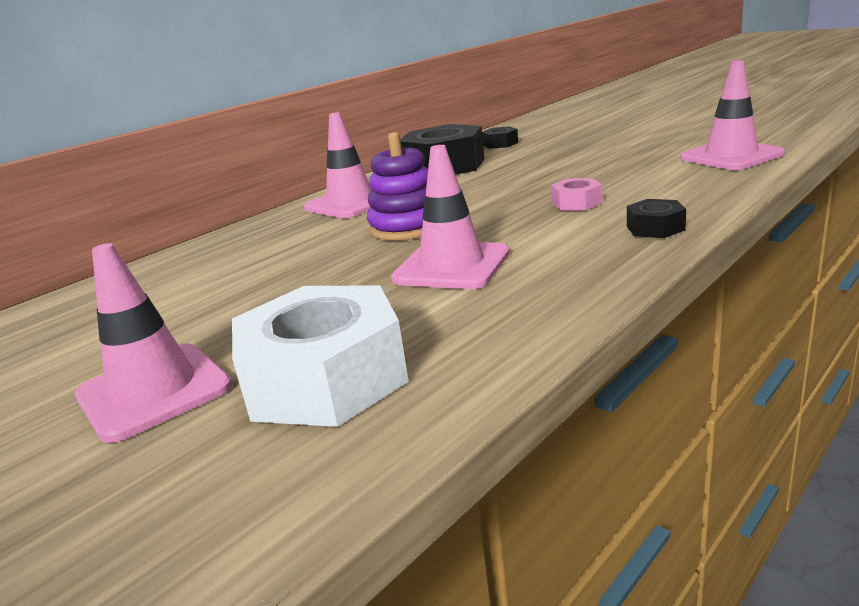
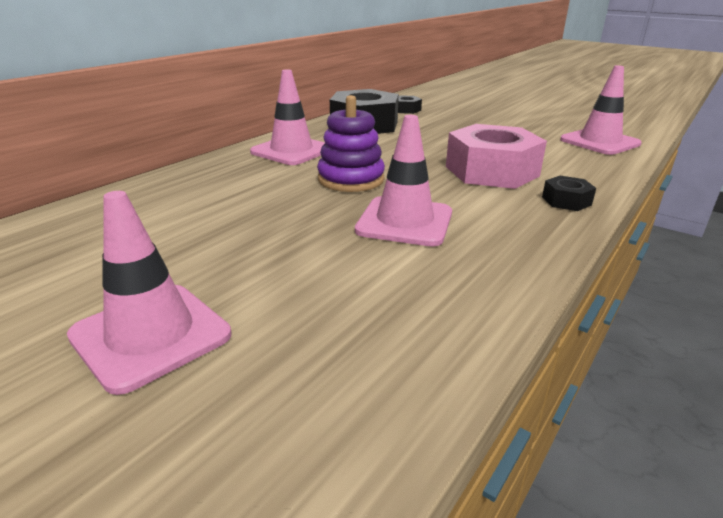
camera: 10 degrees left, 5 degrees up
white nut [232,285,409,427] -> none
pink nut [551,178,603,211] -> pink nut [446,124,547,189], size x2.22

